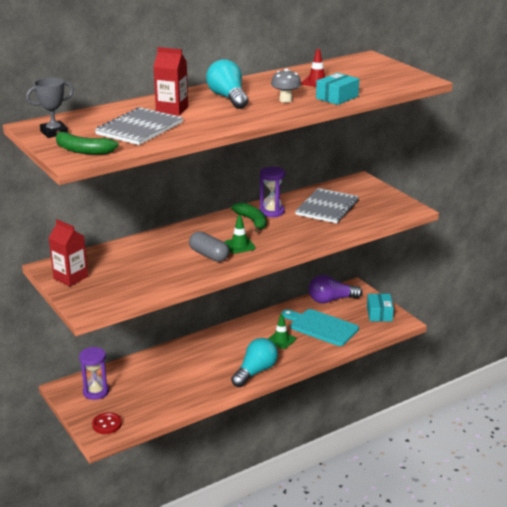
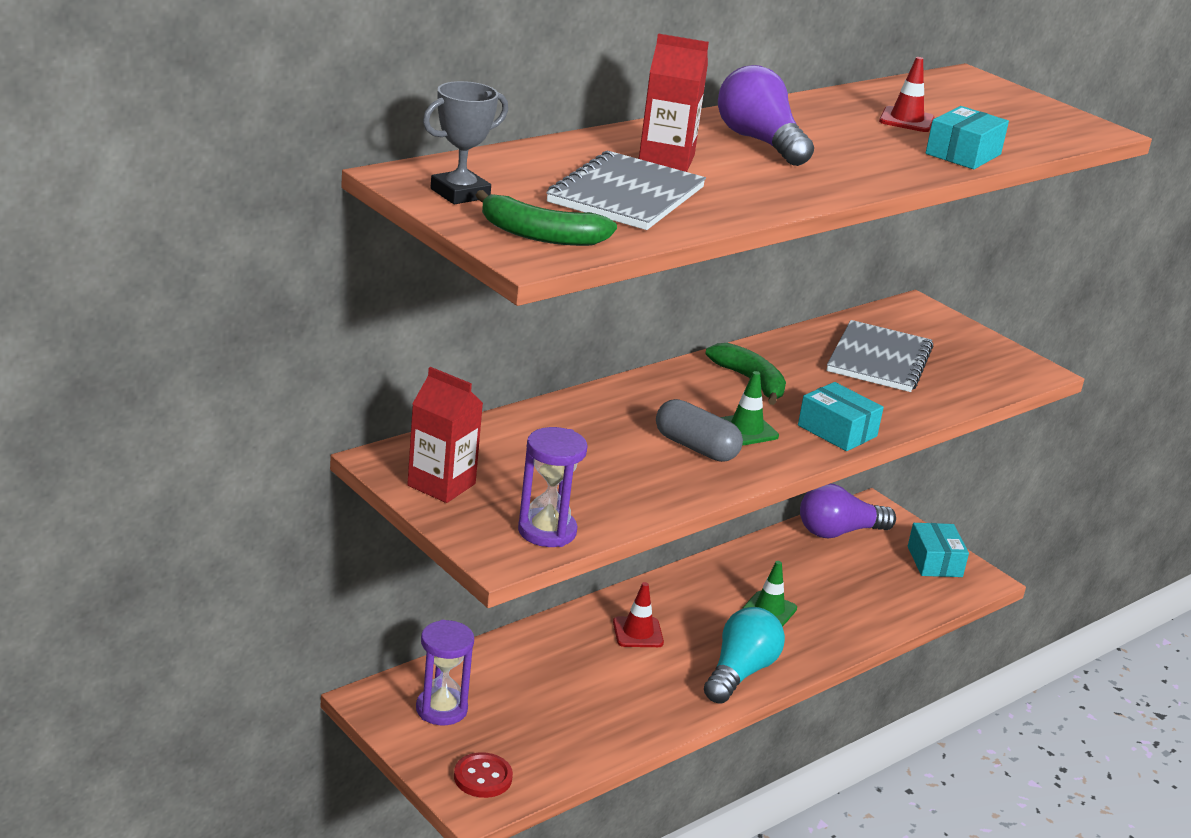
camera: 10 degrees left, 0 degrees up
turquoise light bulb [206,59,248,109] -> purple light bulb [718,65,814,166]
purple hourglass [260,167,285,217] -> purple hourglass moved to [518,427,588,547]
grey mushroom [271,68,301,103] -> none
turquoise cutting board [282,309,359,346] -> none
none -> red traffic cone [613,582,664,647]
none -> turquoise box [798,382,884,451]

